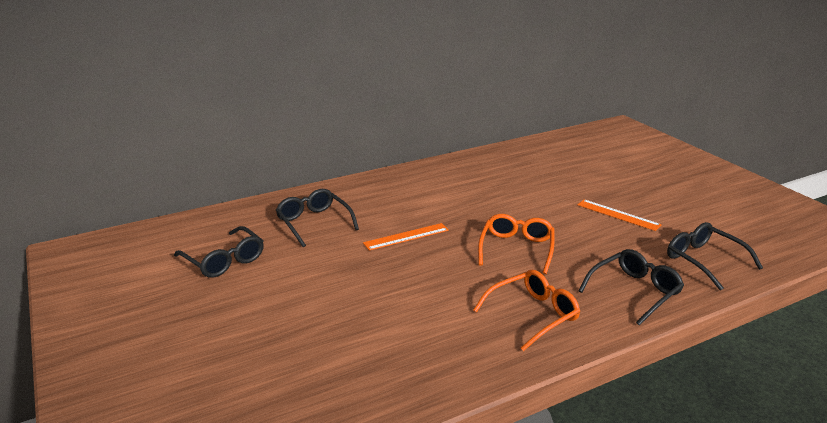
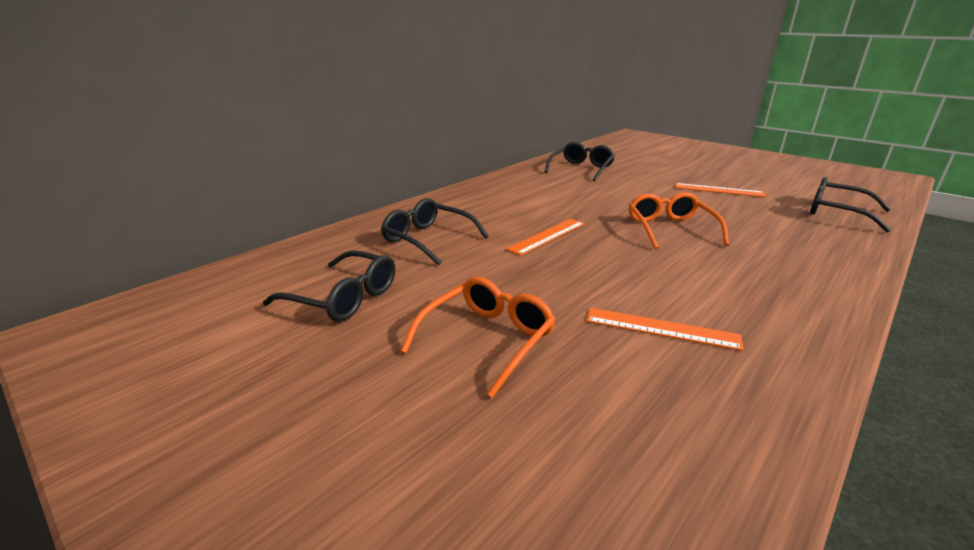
camera: 20 degrees left, 0 degrees up
orange glasses [473,270,580,351] -> orange glasses moved to [401,277,556,398]
black glasses [578,249,684,326] -> black glasses moved to [545,142,615,181]
none -> orange ruler [586,308,744,351]

